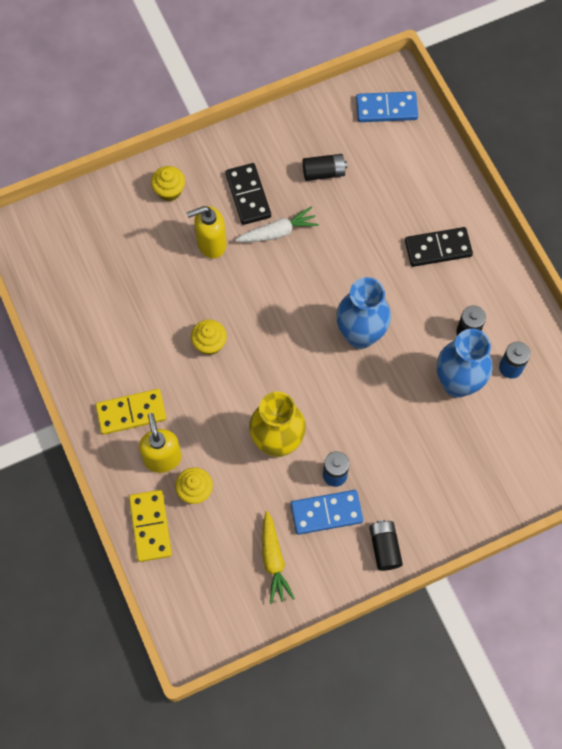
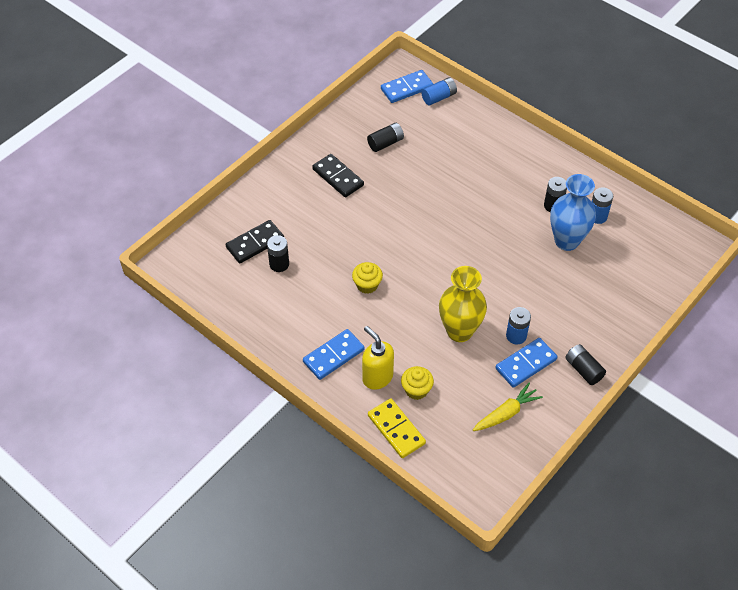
camera: 25 degrees left, 15 degrees down
yellow domino [95,389,166,435] -> blue domino [303,329,365,380]
yellow cupcake [151,166,185,201] -> none
yellow soap dispenser [187,206,226,259] -> none
white carrot [235,207,319,242] -> none
yellow carrot [262,511,295,604] -> yellow carrot turned 90 degrees counterclockwise [473,382,543,431]
blue vase [336,277,391,349] -> none
black domino [405,227,473,267] -> black domino moved to [226,220,284,263]
none -> black battery [267,235,289,272]
none -> blue battery [421,77,457,105]

